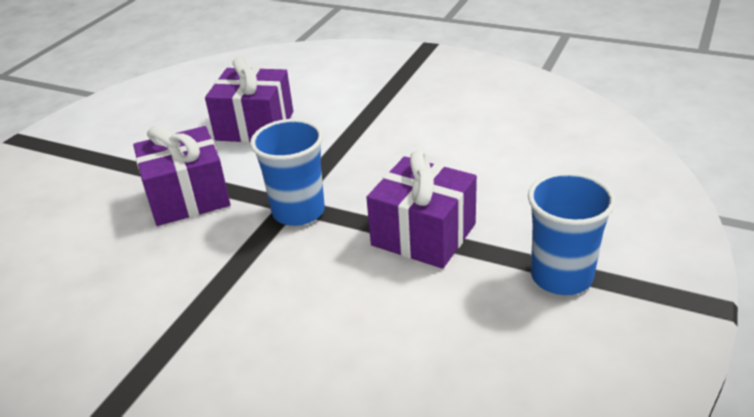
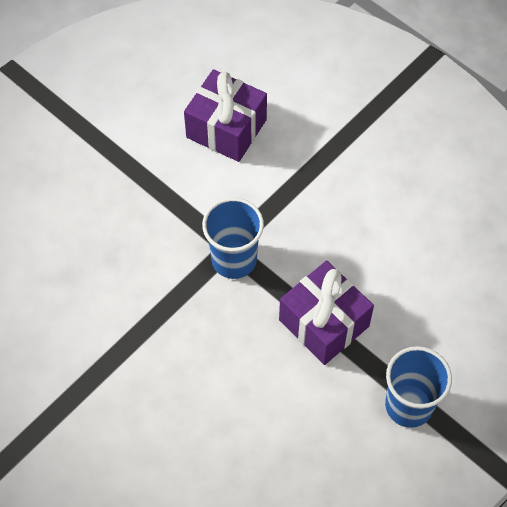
camera: 15 degrees right, 25 degrees up
purple gift [133,126,230,226] -> none

